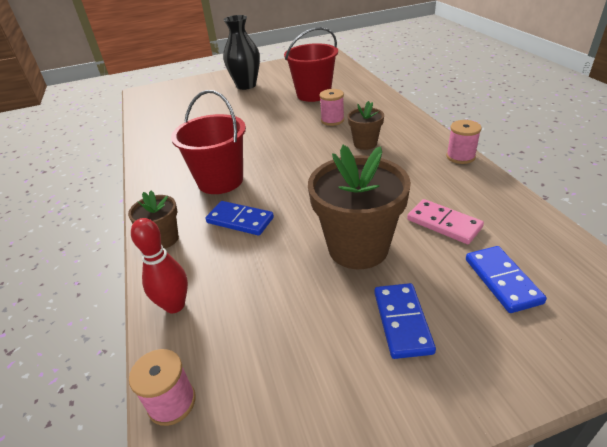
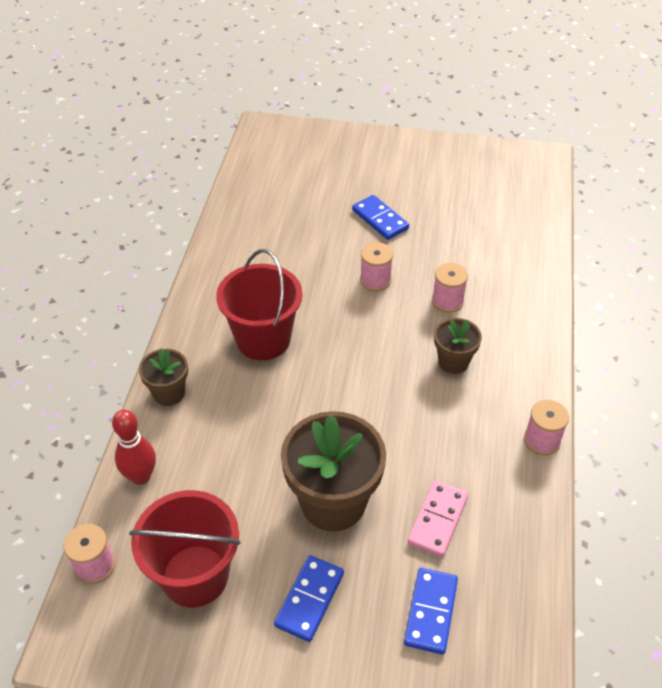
camera: 25 degrees right, 10 degrees up
blue domino [206,201,274,236] -> blue domino moved to [352,195,409,240]
black vase [223,15,260,90] -> none
red bucket [284,27,338,102] -> red bucket moved to [129,490,241,607]
pink domino [407,199,484,244] -> pink domino turned 45 degrees clockwise [408,480,468,557]
none -> pink spool [360,242,393,291]

